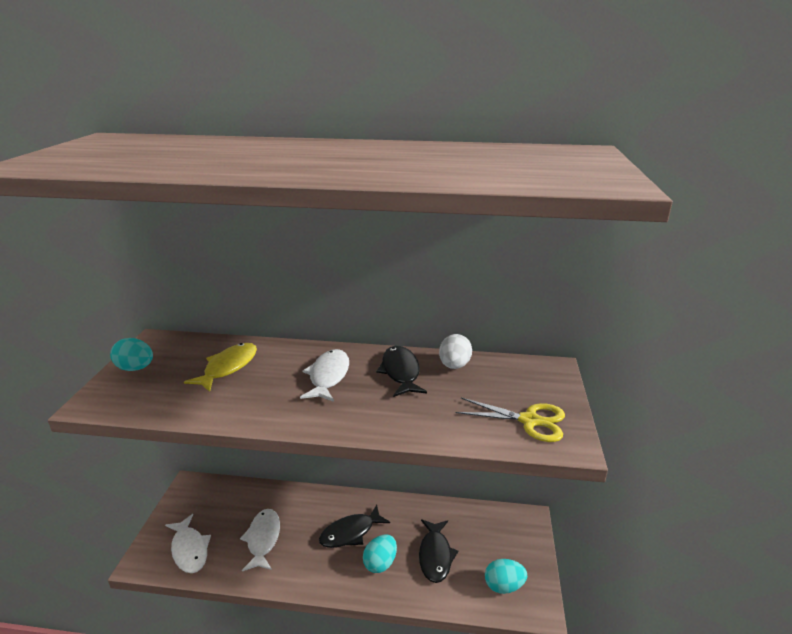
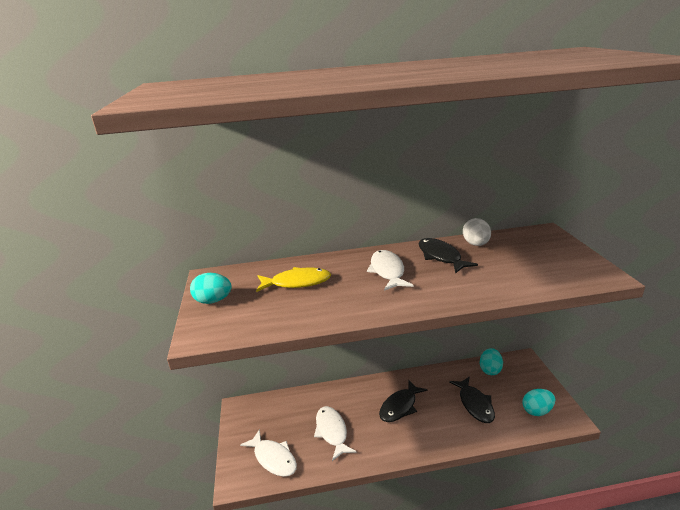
camera: 15 degrees left, 0 degrees up
yellow fish [184,343,257,392] -> yellow fish turned 75 degrees clockwise [256,267,331,292]
turquoise egg [363,535,397,573] -> turquoise egg moved to [480,348,503,375]
yellow scissors [456,398,565,442] -> none

